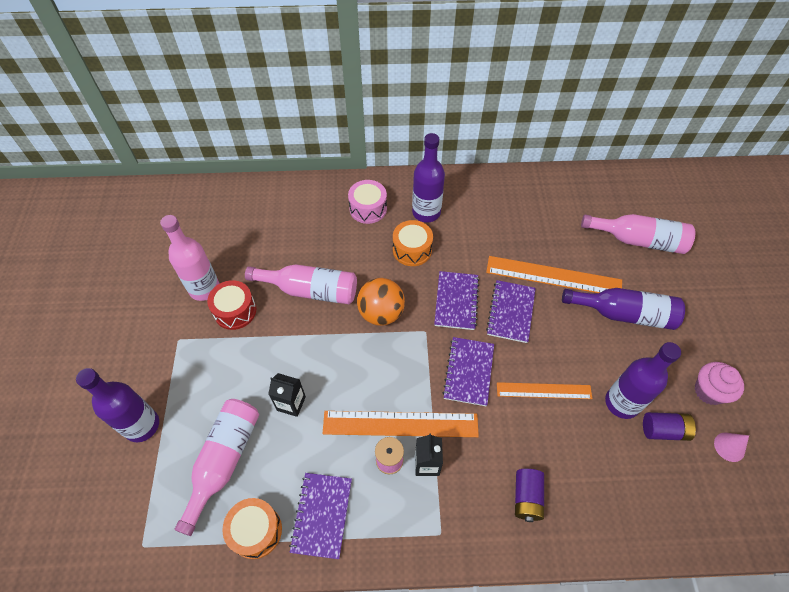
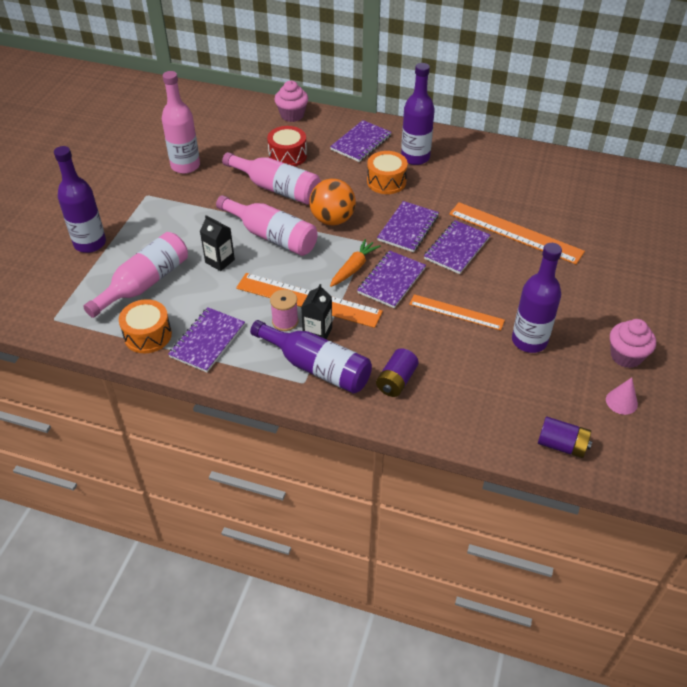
camera: 20 degrees right, 10 degrees down
red drum [207,280,256,330] -> red drum moved to [267,126,307,166]
pink drum [348,180,387,224] -> purple notebook [330,120,392,162]
purple bottle [562,288,685,330] -> purple bottle moved to [250,320,372,394]
pink bottle [581,214,696,254] -> pink bottle moved to [216,195,318,256]
purple battery [643,412,696,441] -> purple battery moved to [538,417,592,458]
none -> pink cupcake [274,81,308,122]
none -> orange carrot [330,239,381,287]

